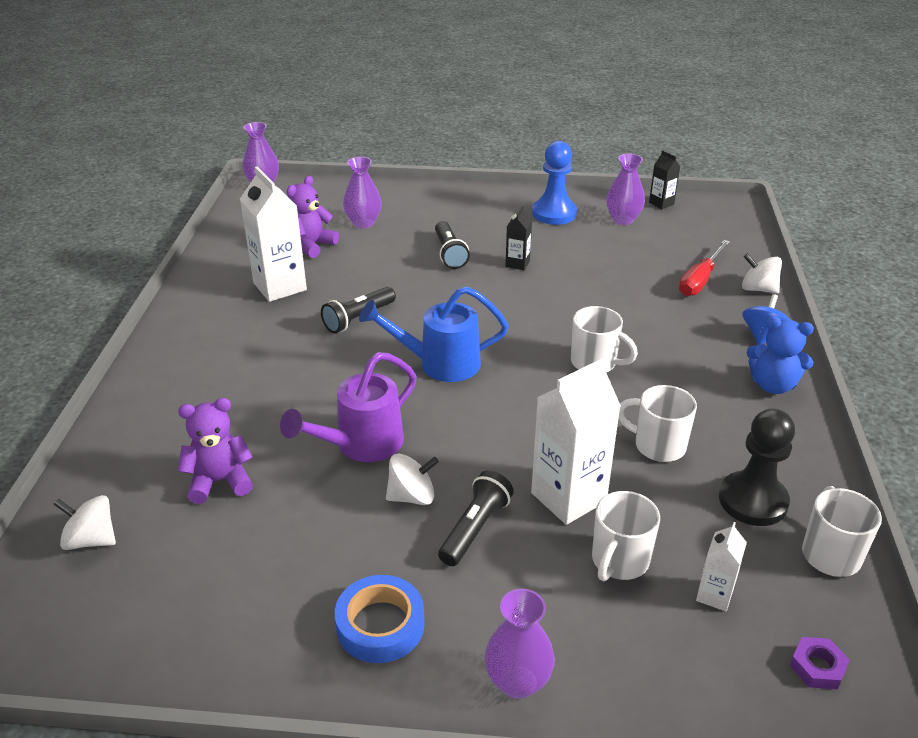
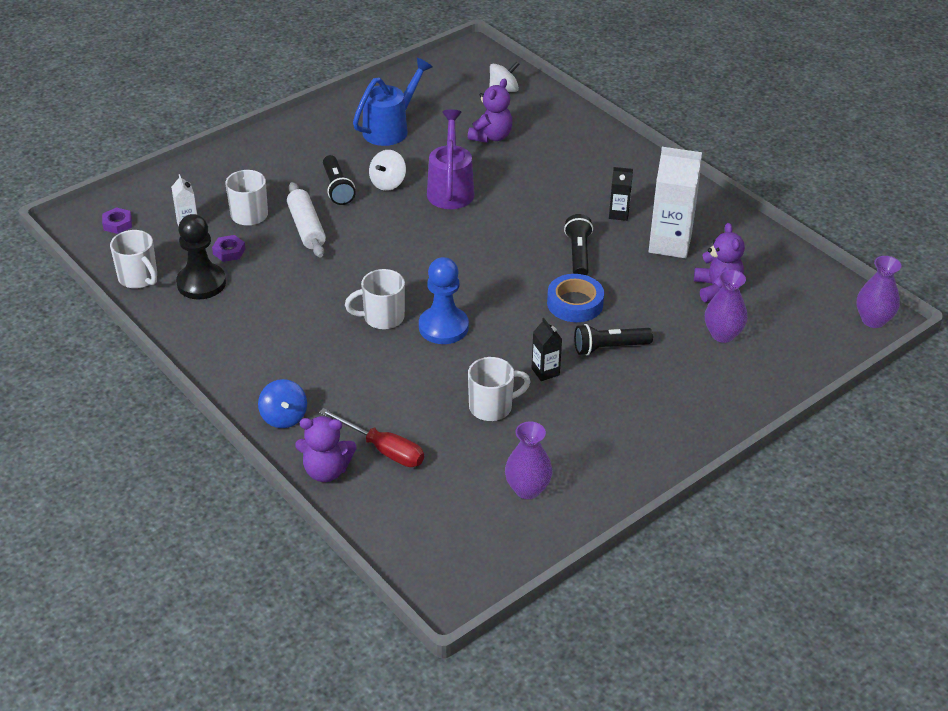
camera: 135 degrees right, 5 degrees up
blue tape [335,575,424,663] -> blue tape moved to [547,274,604,322]
blue watering can [359,286,509,382] -> blue watering can moved to [353,58,433,146]
black flashlight [435,221,470,269] -> black flashlight turned 45 degrees counterclockwise [574,324,653,355]
purple vase [484,589,555,699] -> none
white carton [531,358,621,525] -> white rolling pin [287,182,326,258]
blue pawn [532,141,577,225] -> blue pawn moved to [419,257,469,344]
white mug [618,385,697,462] -> white mug moved to [468,357,531,421]
black carton [649,150,681,209] -> black carton moved to [609,167,633,221]
red screwdriver [679,240,730,296] -> red screwdriver turned 135 degrees clockwise [319,408,424,467]
white spinning top [742,253,782,294] -> purple teddy bear [295,416,356,482]
blue teddy bear [747,316,814,394] -> none
none -> purple nut [212,235,245,262]

